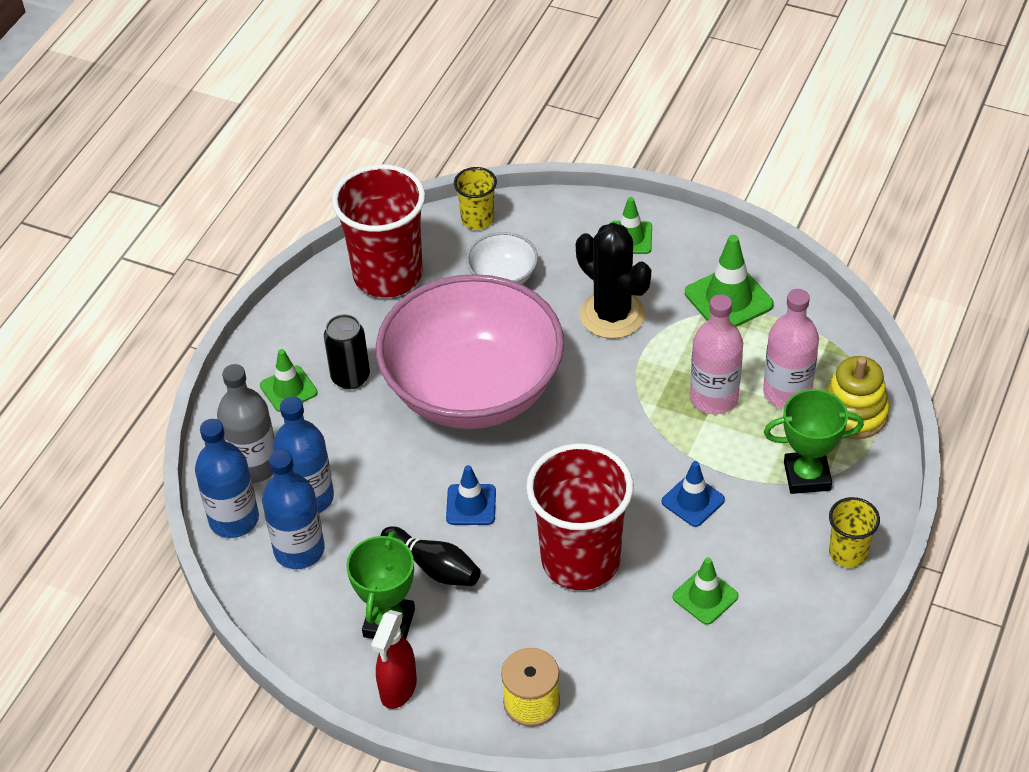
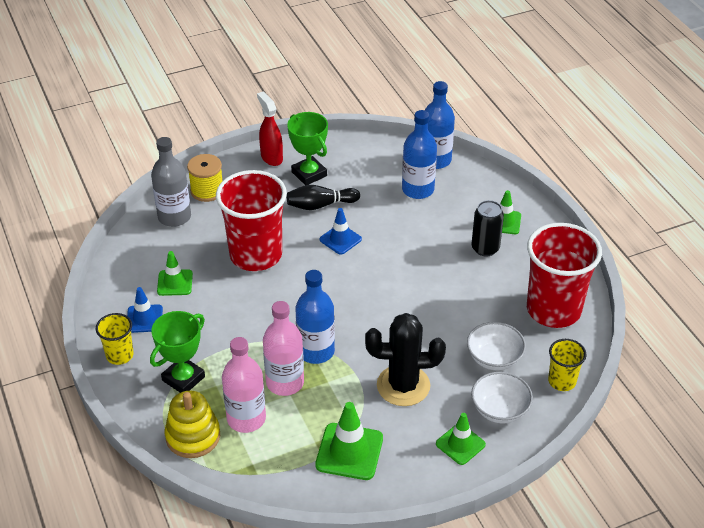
camera: 130 degrees right, 5 degrees down
grey bottle [217,364,275,483] -> grey bottle moved to [151,137,191,227]
blue bottle [262,450,325,569] -> blue bottle moved to [296,270,335,364]
pink bowl [376,274,564,429] -> none
blue traffic cone [662,461,725,527] -> blue traffic cone moved to [127,287,163,333]
none -> white bowl [471,372,533,423]

